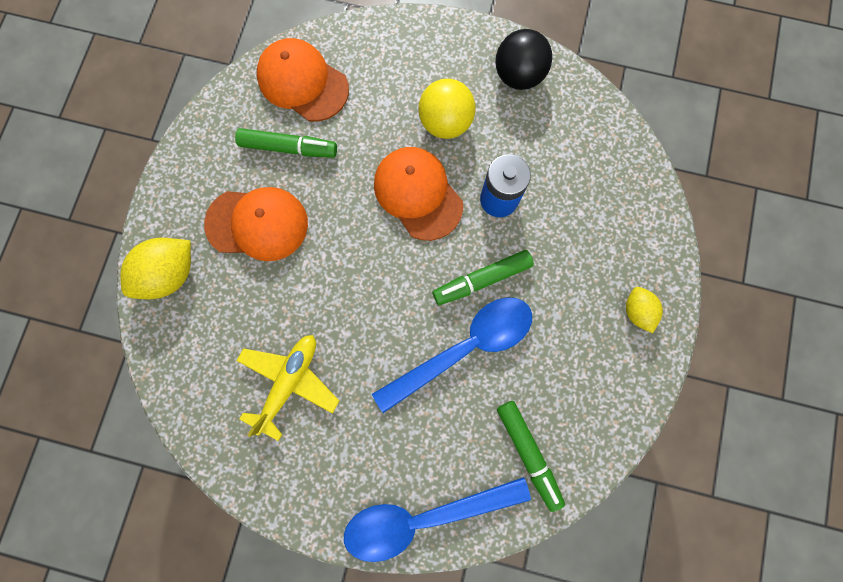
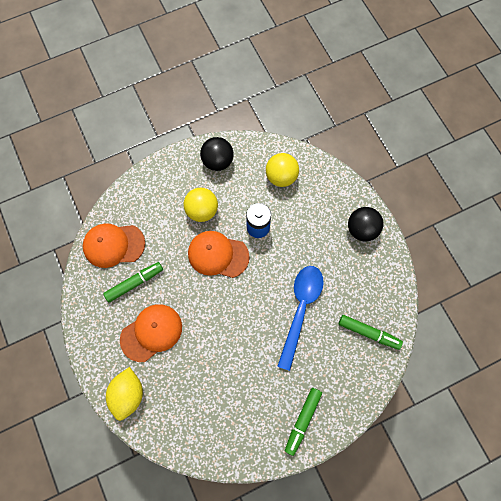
camera: 40 degrees left, 5 degrees down
yellow plane [236,335,339,441] -> none
blue spoon [344,477,531,562] -> none
green marker [432,250,534,305] -> green marker moved to [285,388,322,456]
yellow lemon [626,287,663,333] -> black ball [348,207,384,242]
none -> yellow ball [266,153,299,187]

